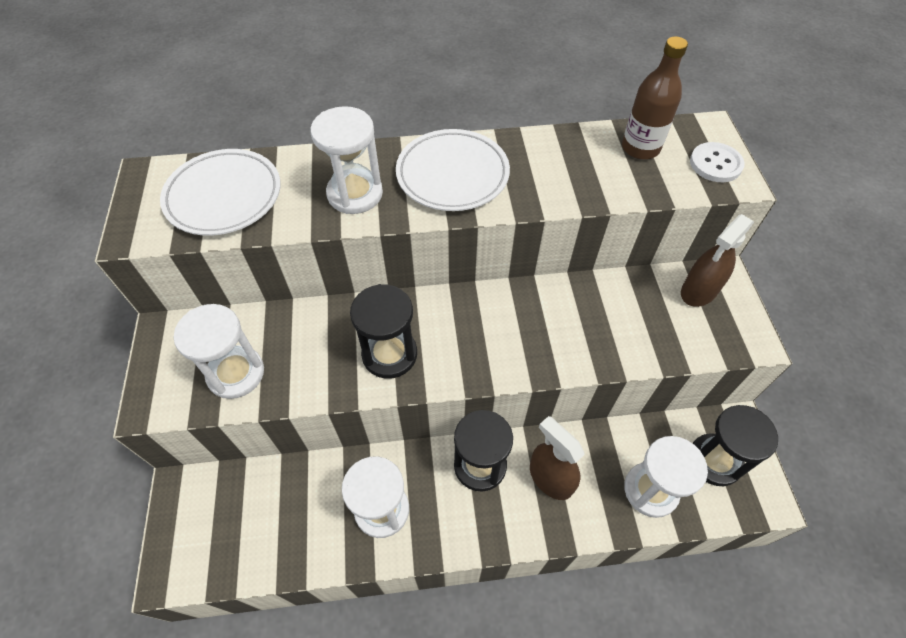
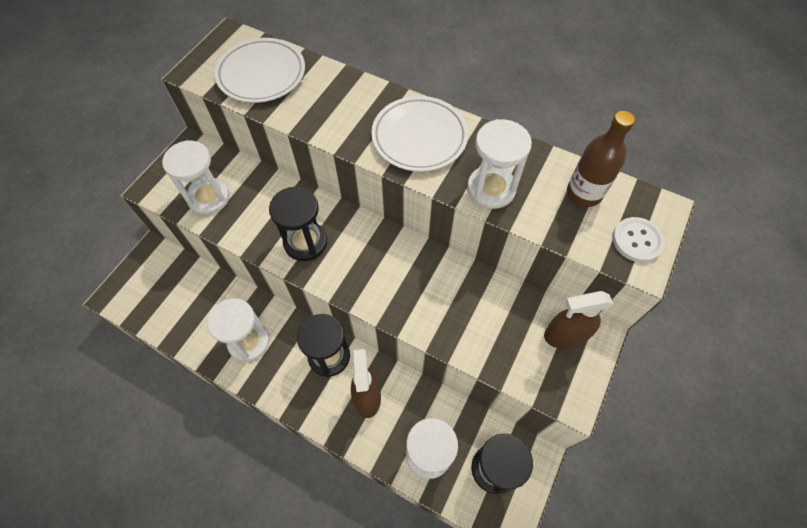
camera: 35 degrees right, 5 degrees up
white hourglass [310,106,383,214] -> white hourglass moved to [467,119,532,209]

